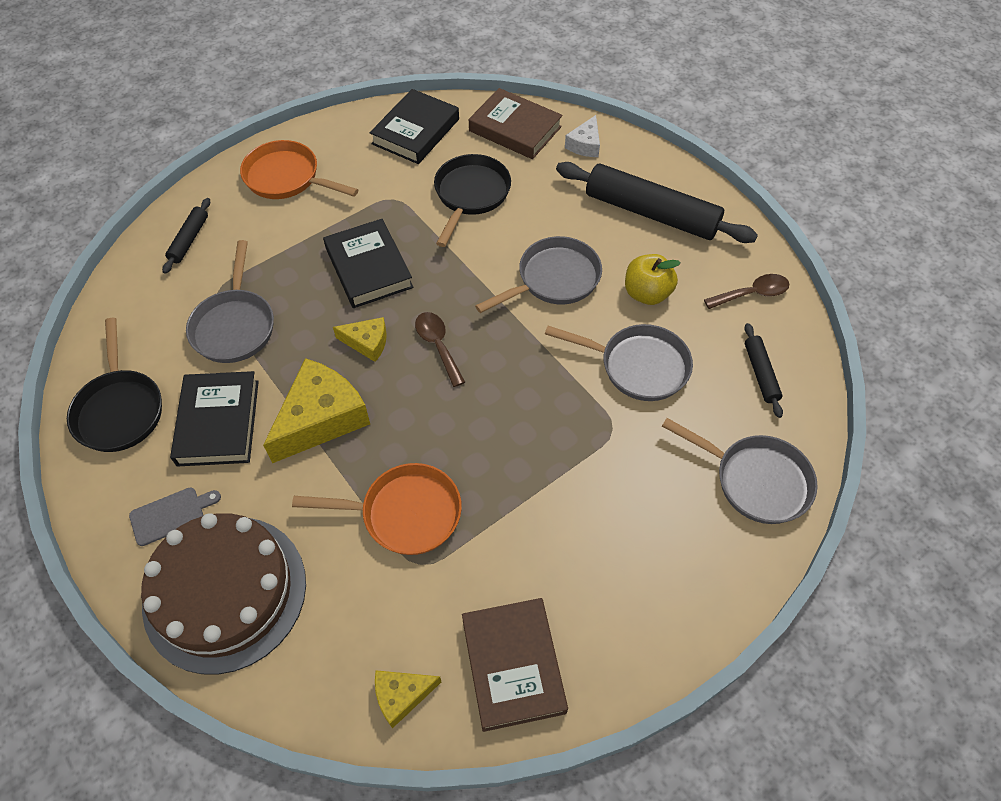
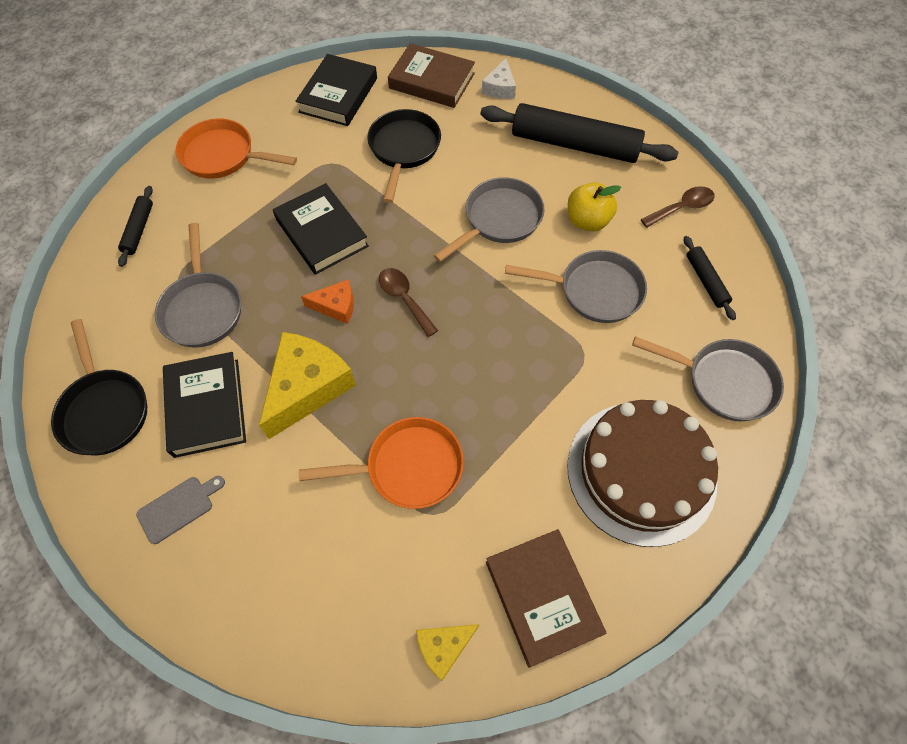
camera: 10 degrees left, 5 degrees up
brown cake [141,513,306,675] -> brown cake moved to [567,400,718,547]
yellow cheese [333,317,387,362] -> orange cheese [301,280,354,324]

